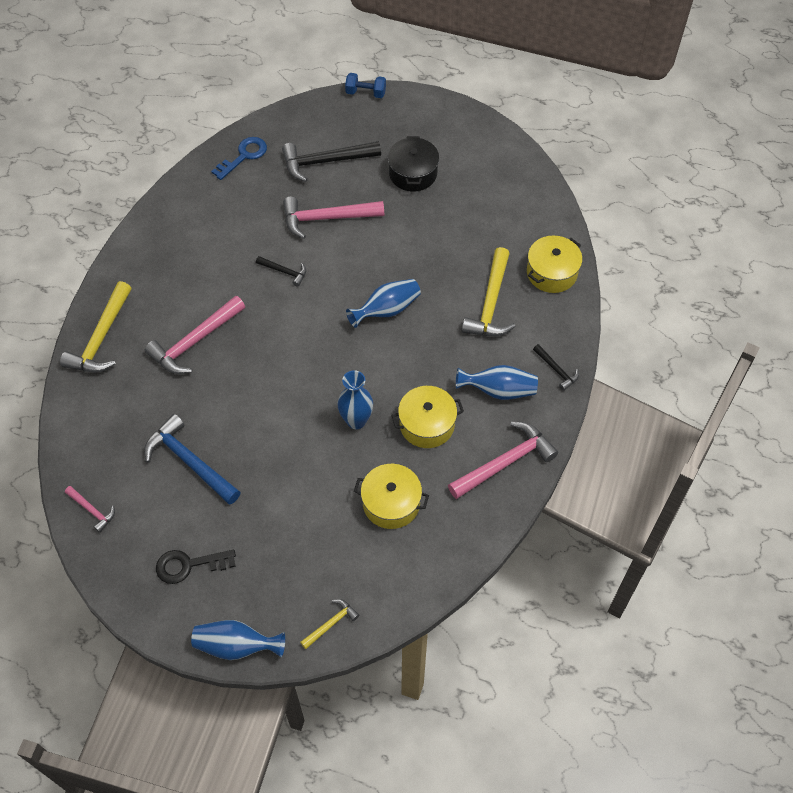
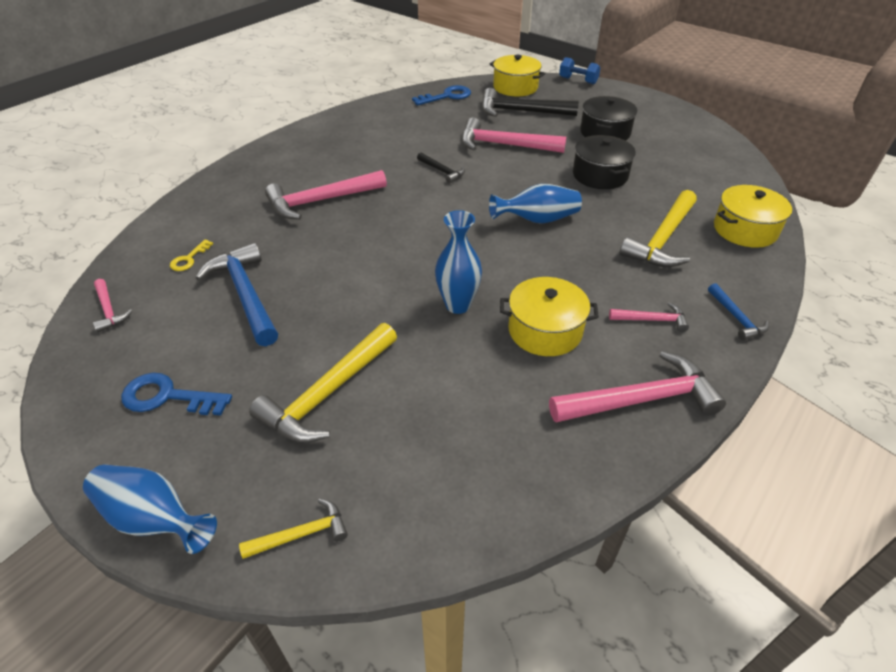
camera: 20 degrees right, 15 degrees down
yellow hammer [60,281,132,373] -> yellow hammer moved to [249,323,397,443]
black key [156,550,236,584] -> blue key [121,373,232,415]
yellow pot [354,464,429,529] -> yellow pot moved to [490,55,545,96]
blue vase [456,365,538,400] -> pink hammer [609,302,689,332]
black hammer [533,344,579,391] -> blue hammer [708,283,769,341]
none -> yellow key [170,240,213,271]
none -> black pot [573,135,636,189]

